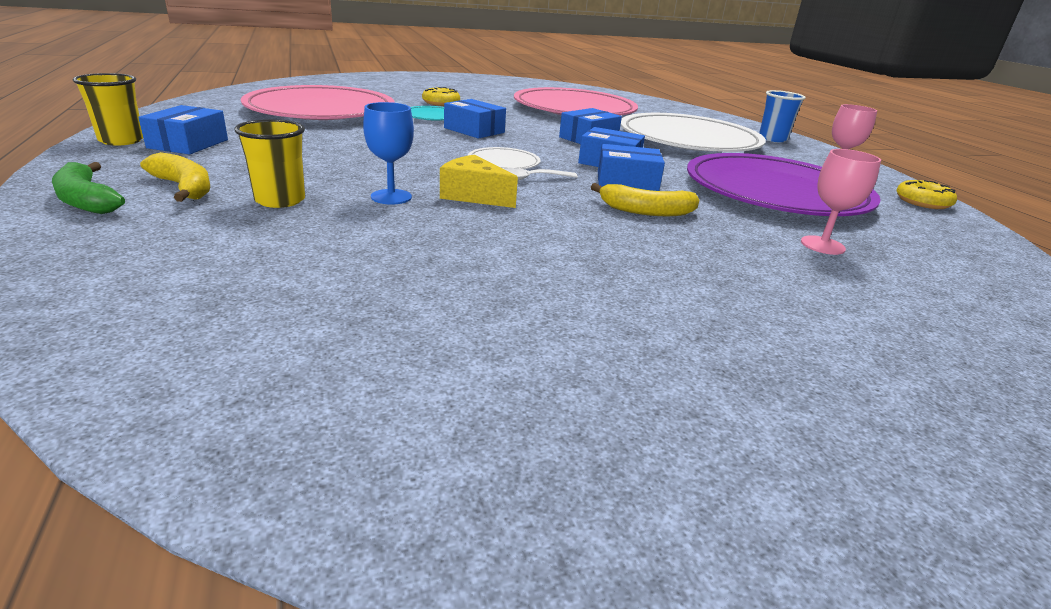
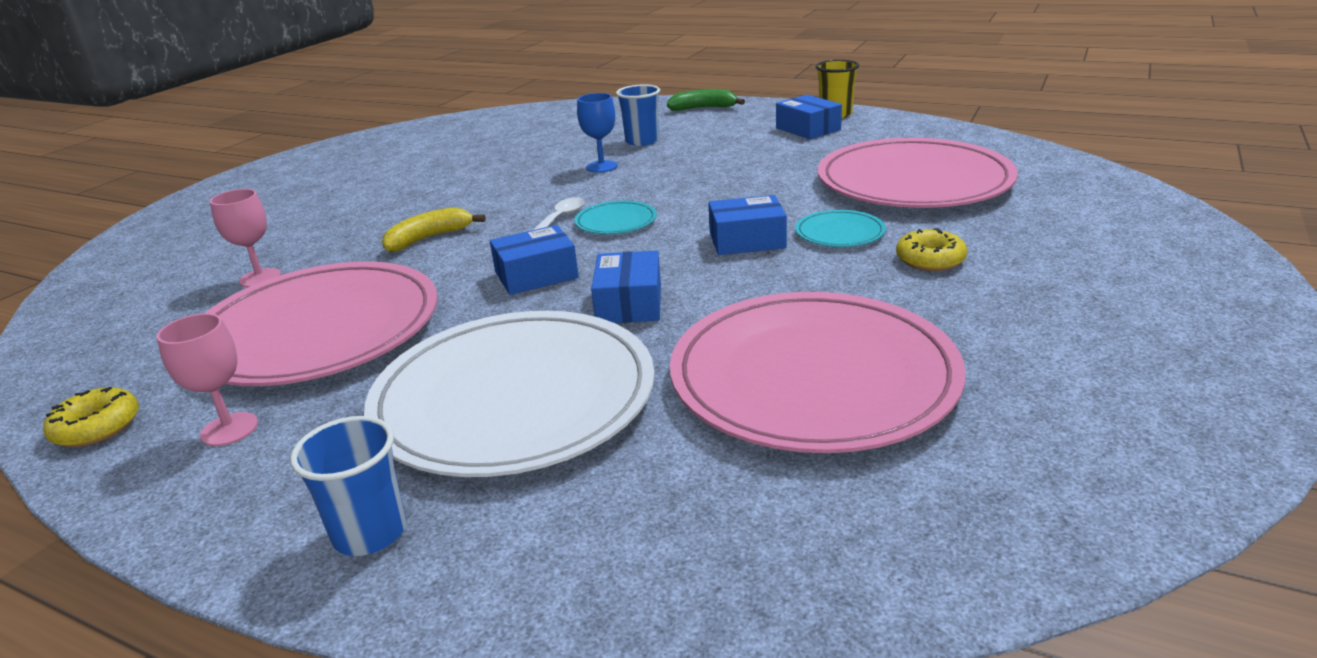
camera: 140 degrees right, 0 degrees up
yellow banana [140,152,211,202] -> none
yellow cup [234,119,305,208] -> blue cup [616,84,660,146]
yellow cheese [440,155,518,208] -> none
white plate [468,147,541,169] -> turquoise plate [575,201,657,234]
blue box [598,144,665,191] -> none
purple plate [687,153,881,216] -> pink plate [205,261,437,386]

